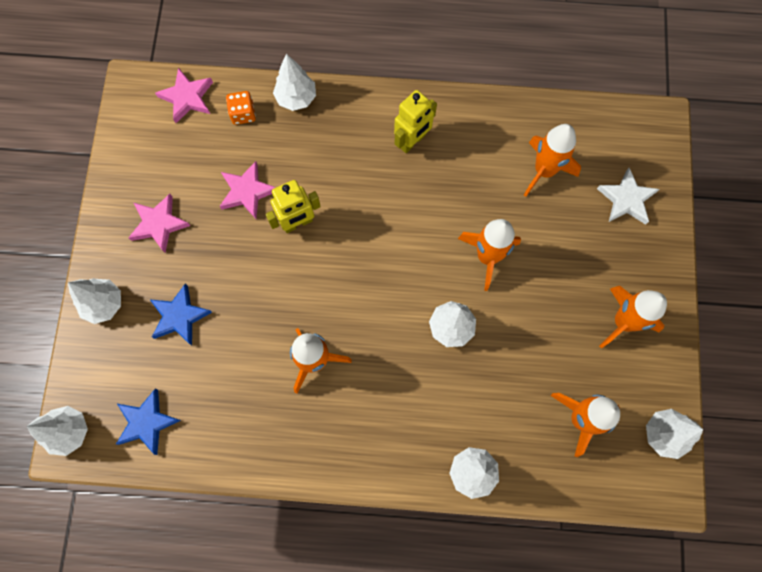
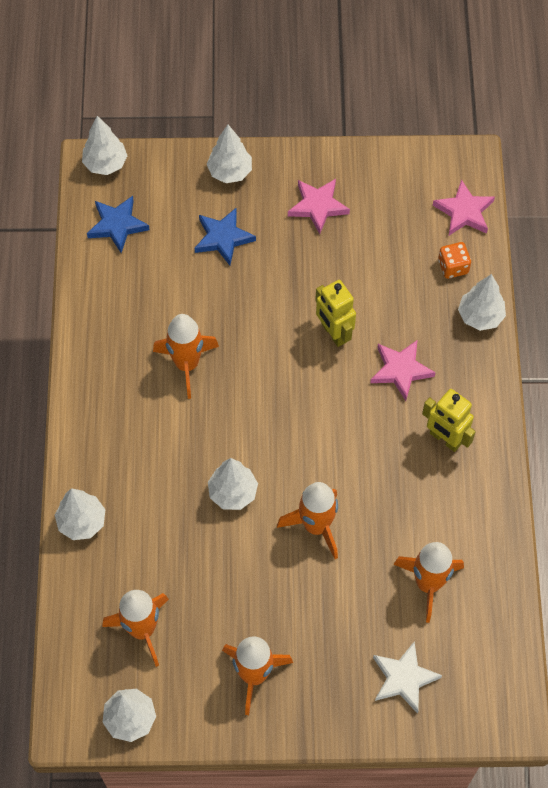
camera: 85 degrees right, 10 degrees down
pink star [219,161,276,219] -> pink star moved to [370,340,436,401]

